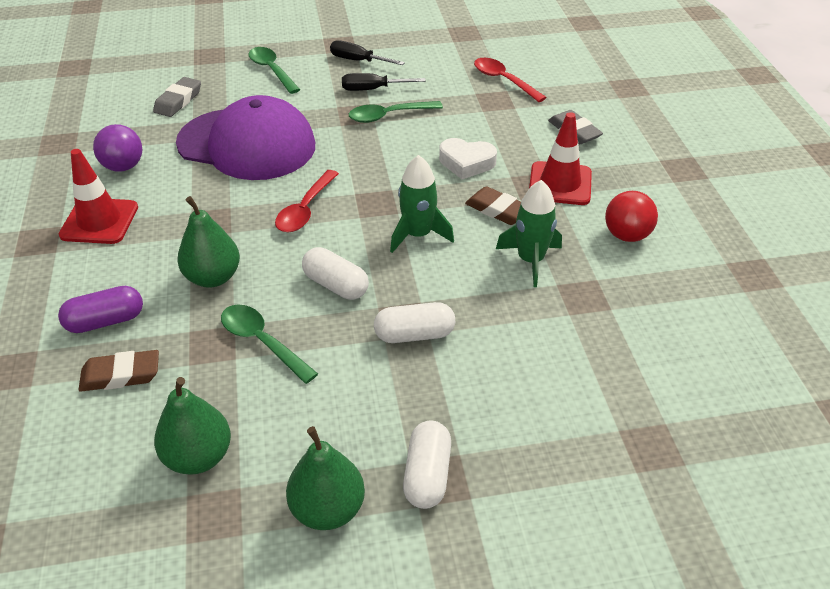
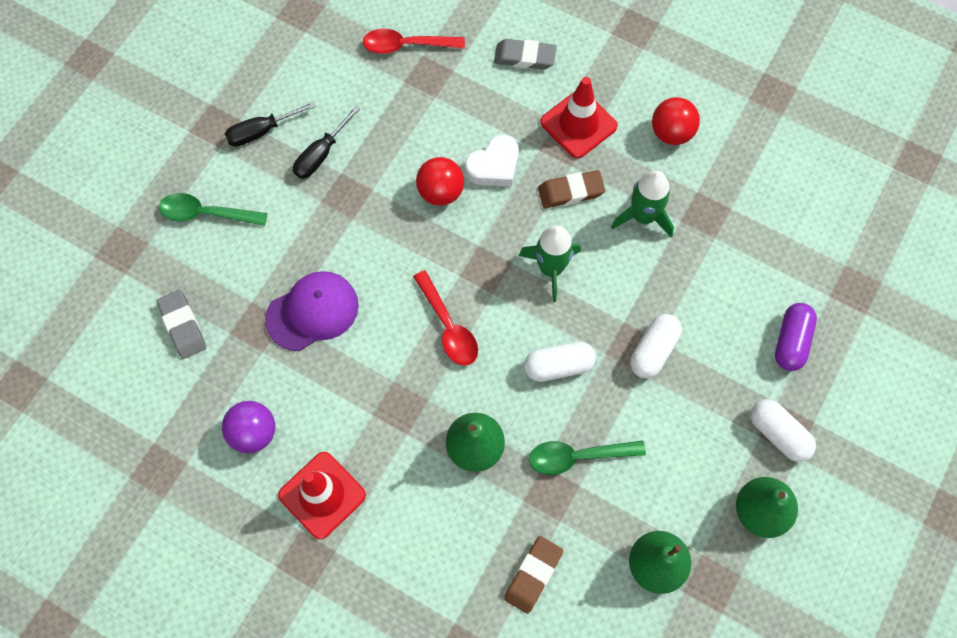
camera: 50 degrees left, 25 degrees up
purple capsule [58,286,143,333] -> purple capsule moved to [775,303,817,371]
purple cap [176,95,315,180] -> purple cap [265,271,359,351], size x0.61
green spoon [349,101,443,123] -> none
none -> red ball [416,157,464,206]

